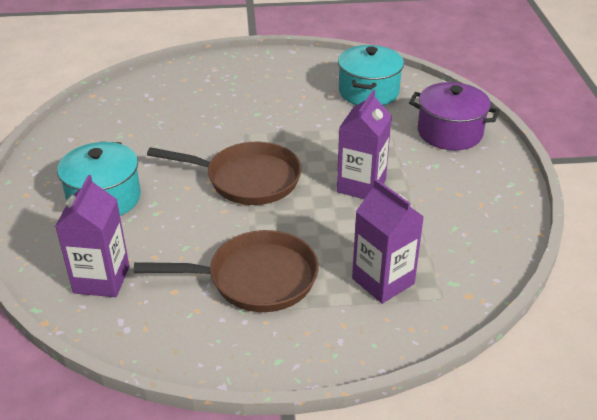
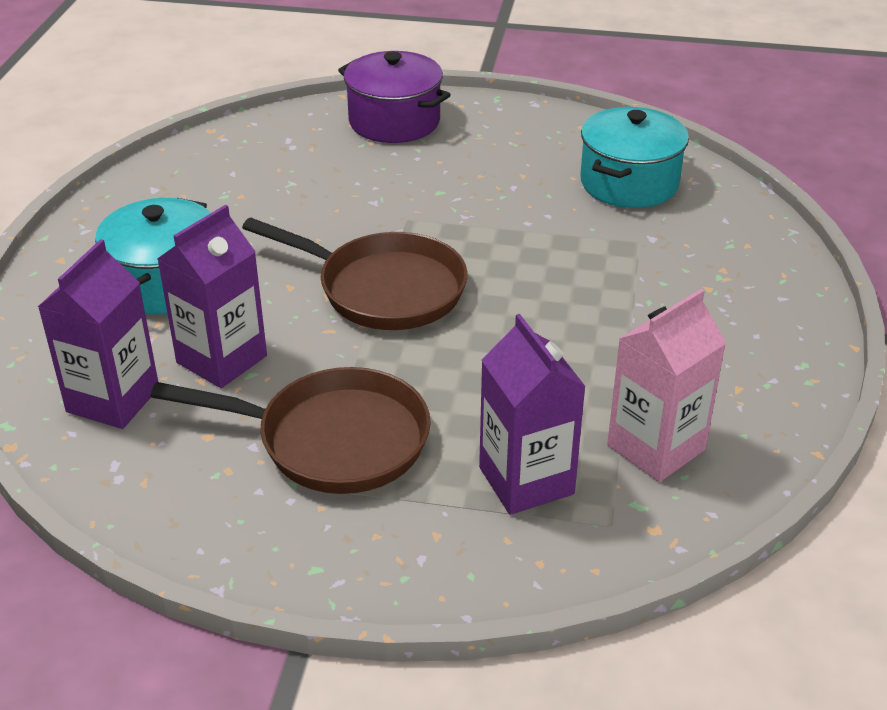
camera: 15 degrees right, 0 degrees up
purple carton [337,90,392,199] -> purple carton moved to [157,204,267,388]
purple pot [409,82,500,150] -> purple pot moved to [338,51,451,143]
none -> pink carton [607,289,726,482]

